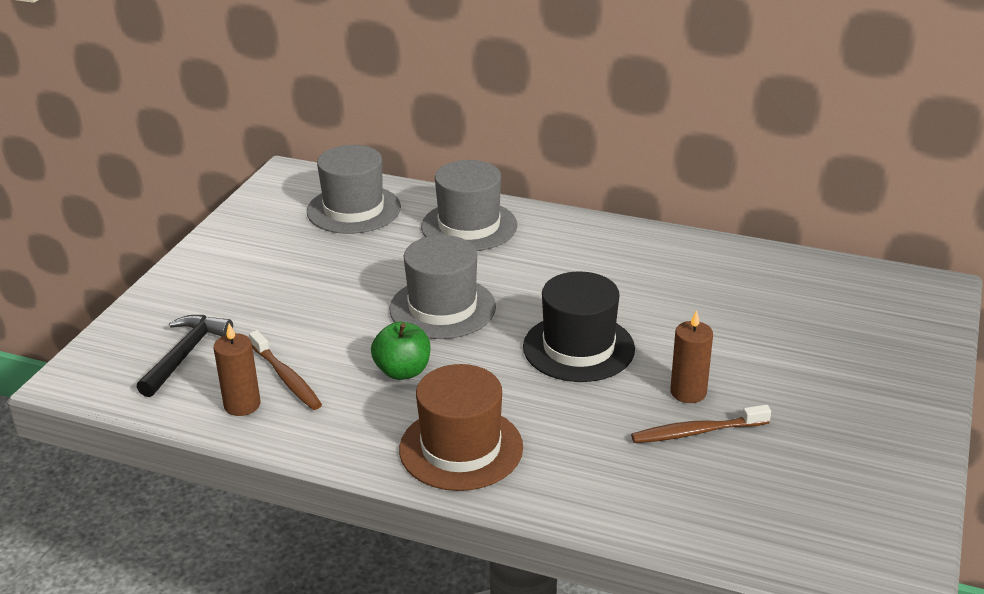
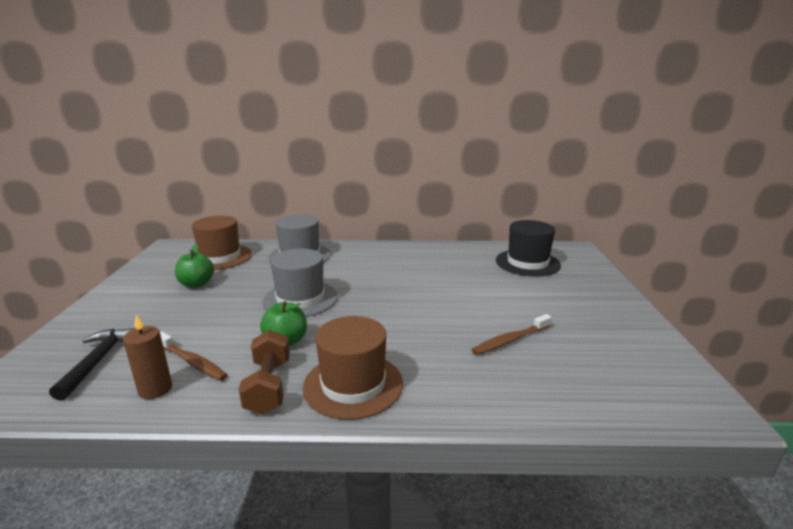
camera: 20 degrees left, 10 degrees down
grey hat [307,145,401,234] -> brown hat [192,216,252,270]
black hat [523,271,635,382] -> black hat moved to [496,220,561,276]
brown candle [670,310,713,403] -> none
none -> green apple [175,244,214,288]
none -> brown dumbbell [239,330,290,415]

